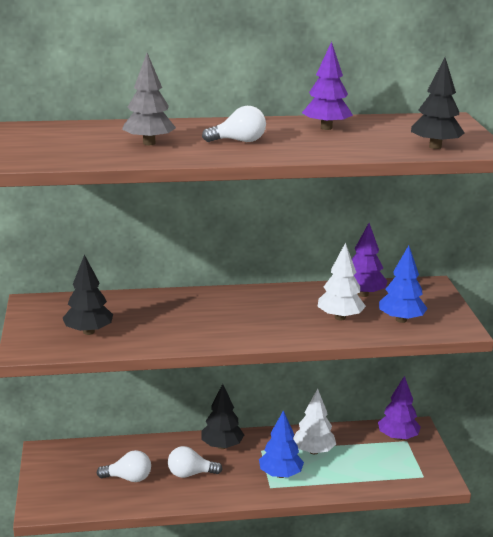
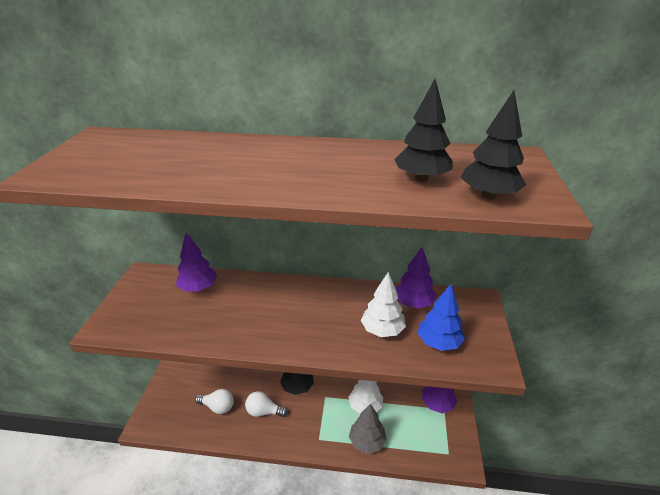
camera: 15 degrees right, 10 degrees up
black tree [63,255,113,335] -> black tree moved to [394,78,453,182]
grey tree [122,53,176,145] -> grey tree moved to [349,404,387,454]
white light bulb [202,106,266,142] -> none
blue tree [259,410,304,478] -> none
purple tree [302,41,353,130] -> purple tree moved to [176,233,217,291]

